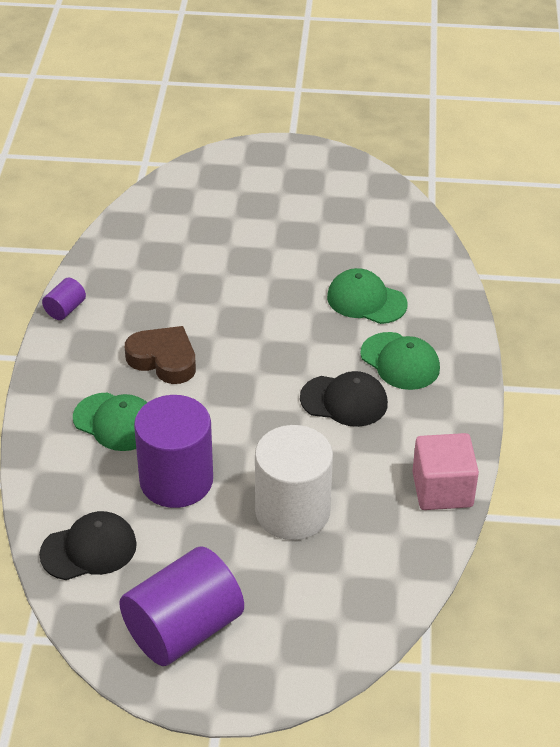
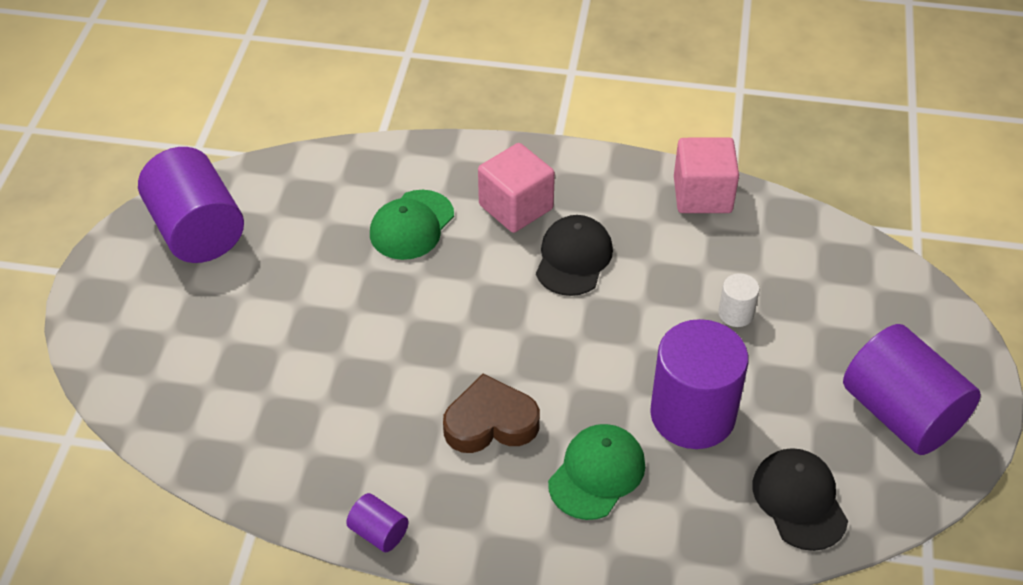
camera: 85 degrees left, 5 degrees up
brown heart [125,326,196,384] -> brown heart turned 45 degrees clockwise [443,374,540,453]
white cylinder [255,425,333,540] -> white cylinder [718,273,759,327], size x0.44
green cap [360,332,440,390] -> pink cube [478,143,555,233]
none -> purple cylinder [138,147,244,263]

